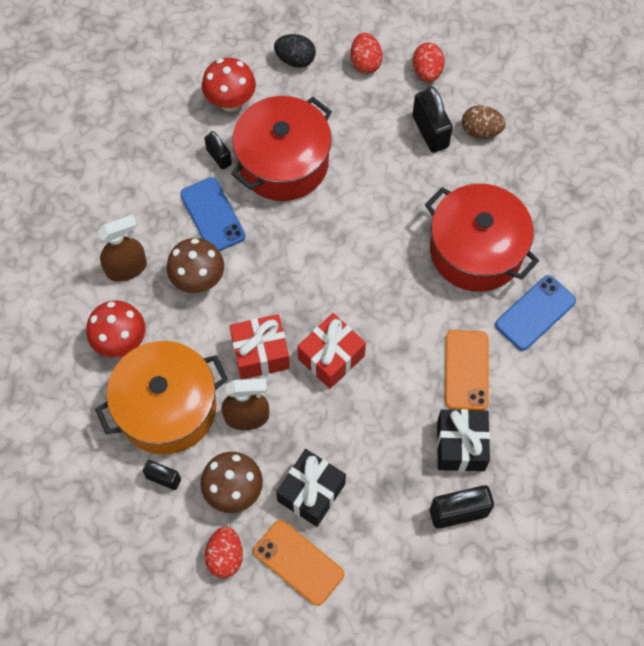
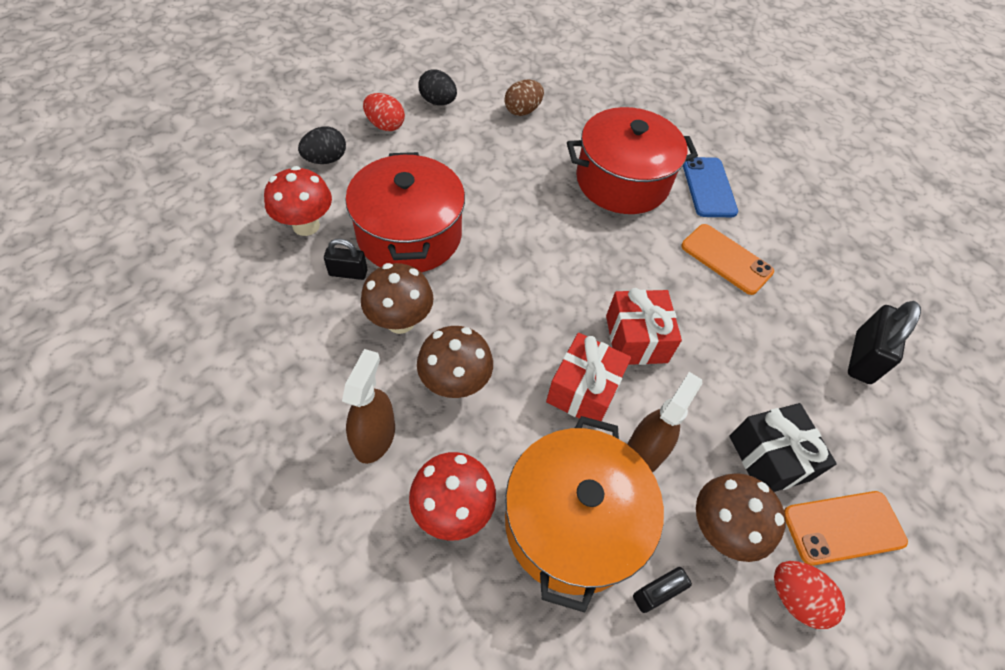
camera: 55 degrees left, 10 degrees down
blue phone [180,177,245,251] -> brown mushroom [361,263,434,334]
black padlock [412,86,453,153] -> none
red egg [413,43,445,82] -> black egg [418,69,457,105]
black gift [437,409,490,471] -> none

